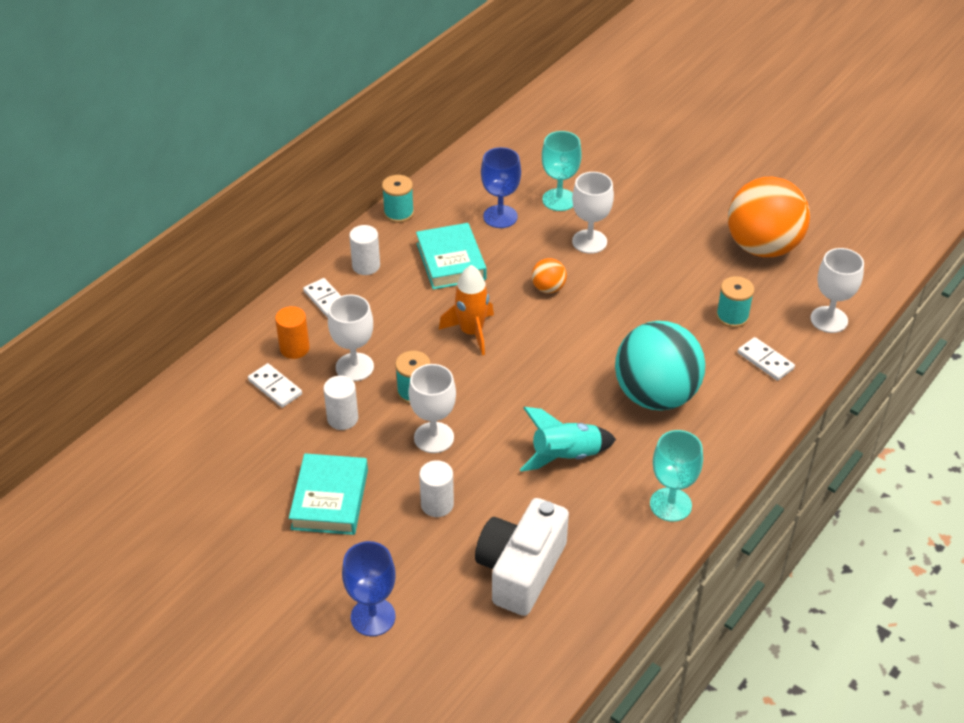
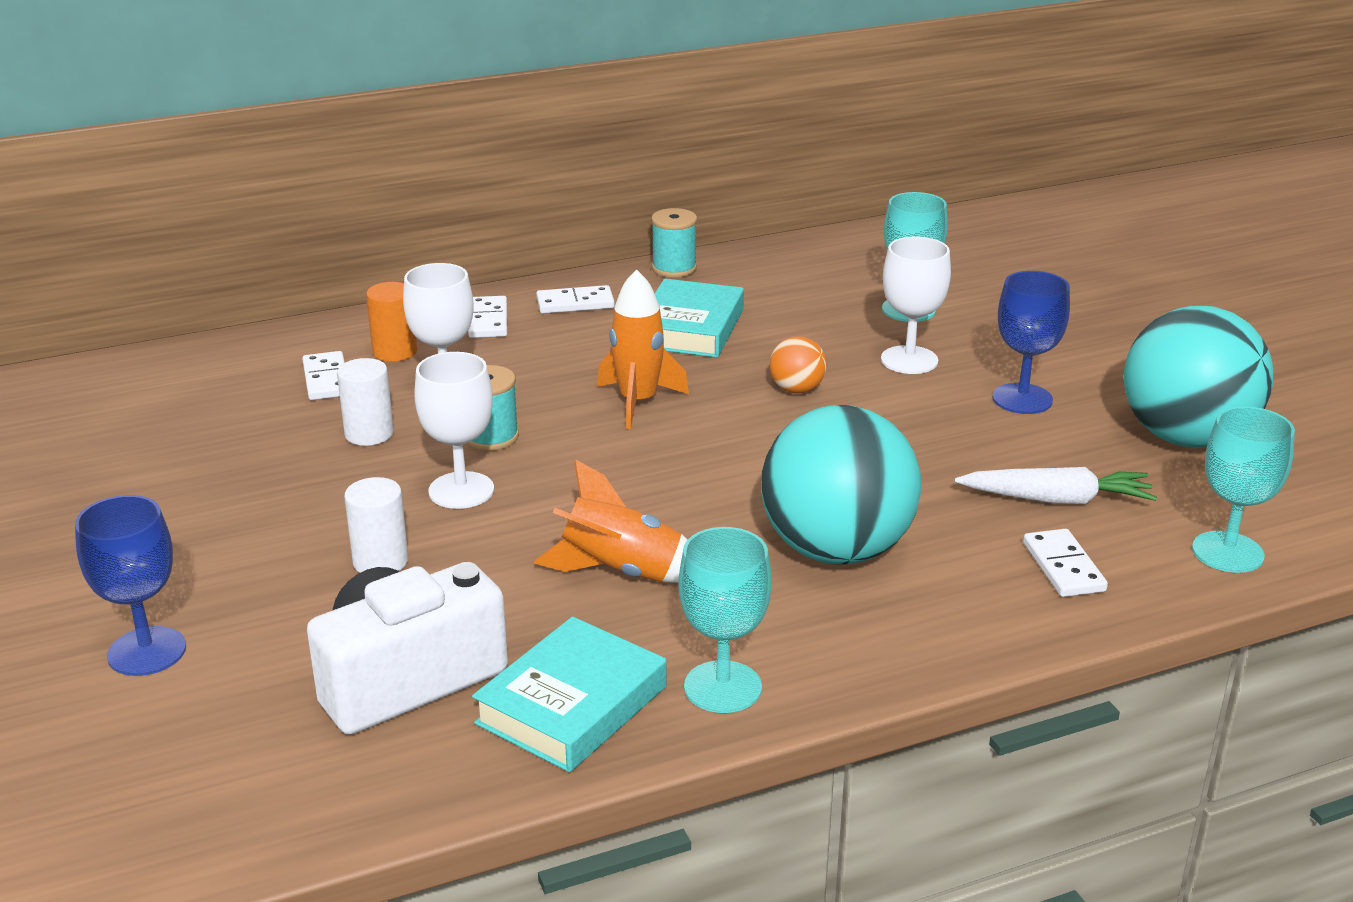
camera: 30 degrees right, 15 degrees down
turquoise book [289,453,368,535] -> turquoise book moved to [472,616,666,772]
white cylinder [349,225,380,275] -> white domino [536,285,615,314]
blue goblet [481,147,521,228] -> blue goblet moved to [992,271,1070,414]
turquoise rocket [520,407,616,472] -> orange rocket [533,459,688,583]
turquoise spool [716,276,754,328] -> white carrot [954,467,1157,504]
orange ball [728,177,810,257] -> turquoise ball [1124,305,1273,448]
white goblet [810,248,864,333] -> turquoise goblet [1192,406,1295,573]

